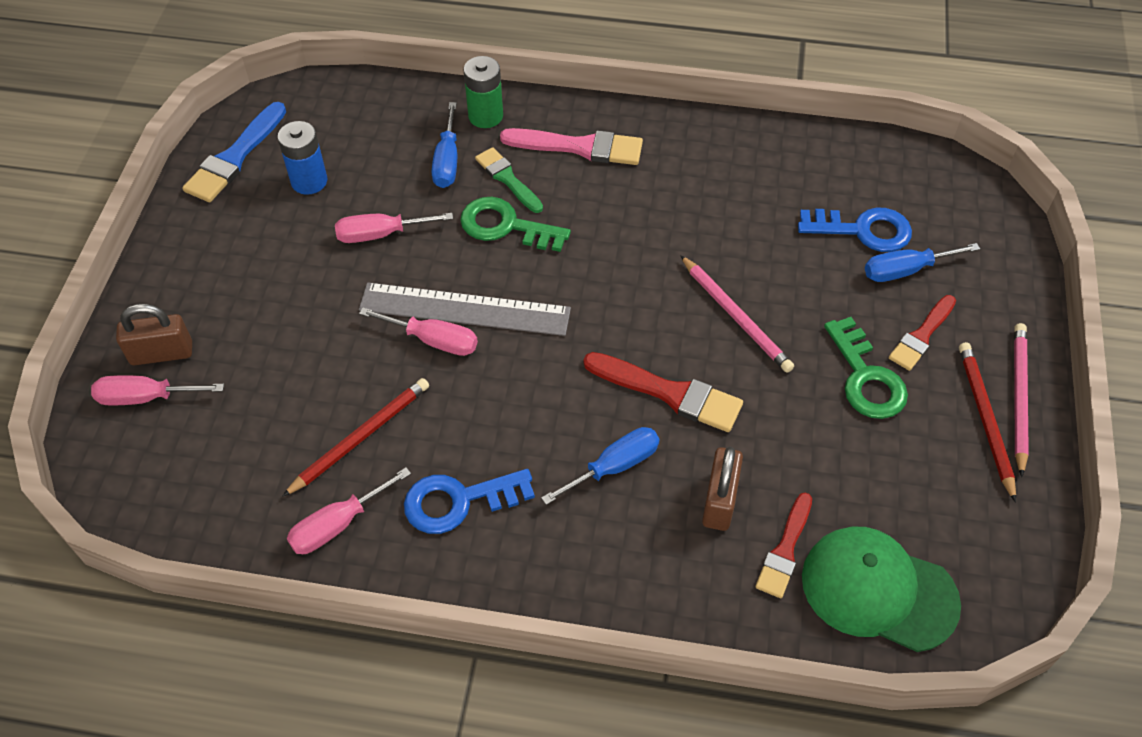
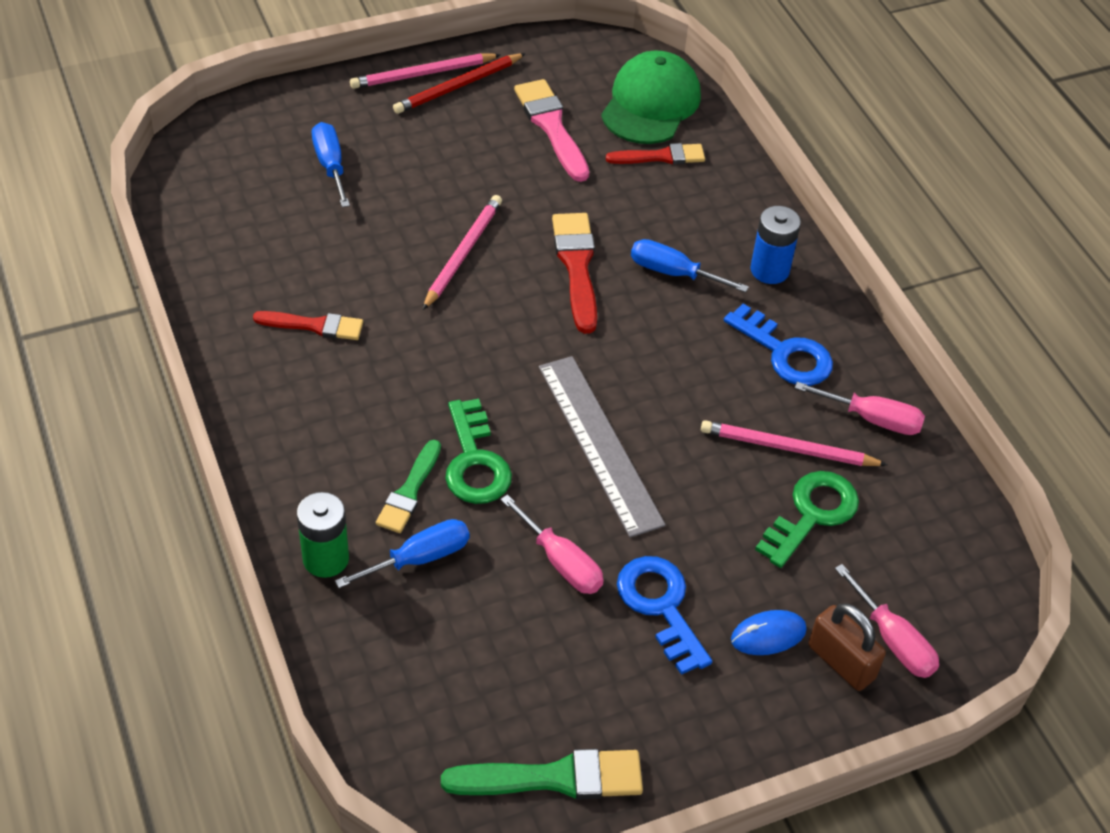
camera: 125 degrees left, 5 degrees down
blue brush [182,102,286,202] -> green brush [441,749,643,799]
blue battery [277,121,327,195] -> blue battery moved to [750,206,801,284]
red pencil [282,378,429,497] -> pink pencil [701,420,887,466]
pink screwdriver [359,307,478,356] -> none
pink brush [500,128,643,165] -> pink brush moved to [514,79,589,182]
brown padlock [702,446,743,531] -> none
blue key [798,208,912,252] -> blue key moved to [617,556,712,675]
green cap [802,527,961,652] -> green cap turned 150 degrees counterclockwise [601,51,701,144]
green key [824,317,908,419] -> green key moved to [755,471,859,568]
blue screwdriver [865,243,980,282] -> blue screwdriver turned 150 degrees counterclockwise [312,122,350,207]
red brush [889,295,956,371] -> red brush moved to [253,311,363,340]
none -> blue mouse [731,610,807,655]

